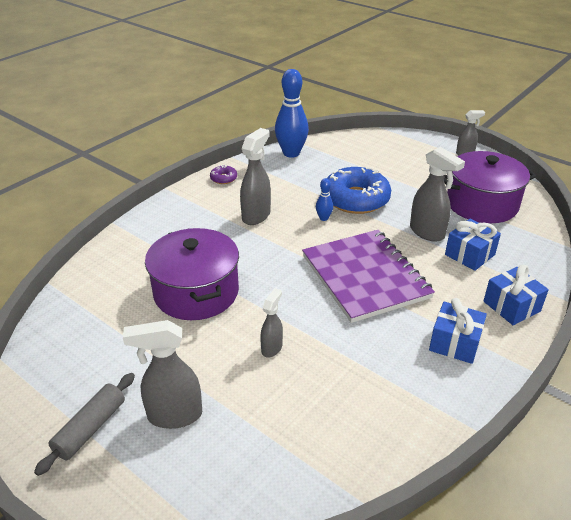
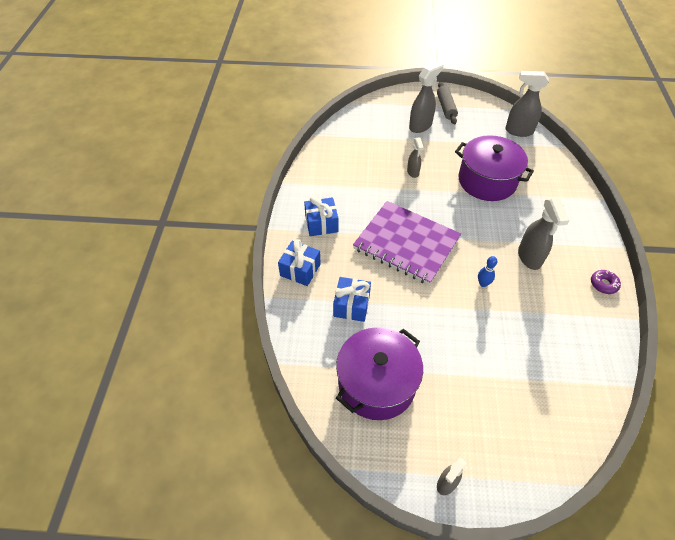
camera: 145 degrees right, 15 degrees up
blue bowling pin [275,69,309,158] -> none
blue donut [327,167,391,214] -> none
grey spray bottle [410,147,465,242] -> grey spray bottle moved to [505,71,549,137]

